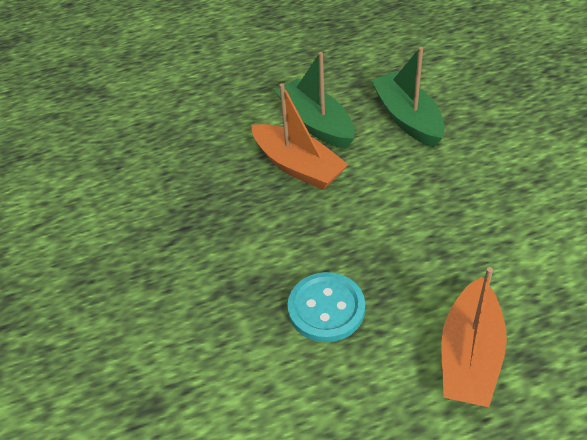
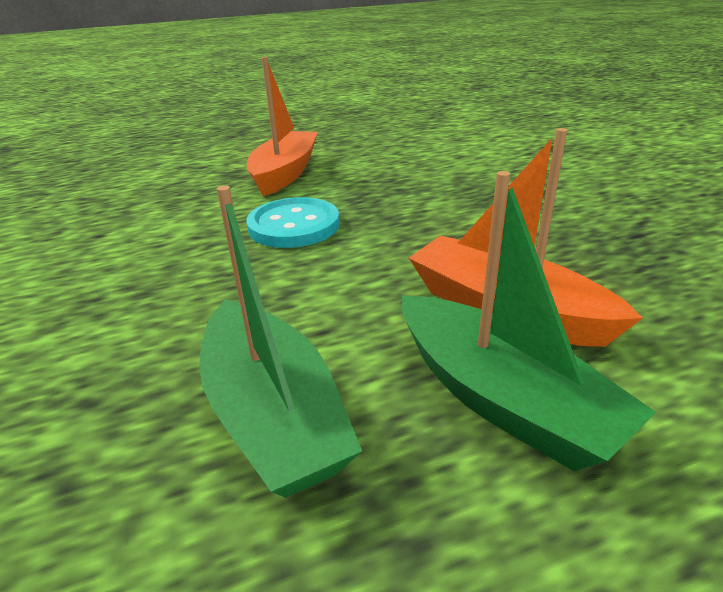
camera: 175 degrees right, 15 degrees down
turquoise button [288,272,365,342] -> turquoise button moved to [246,197,340,248]

